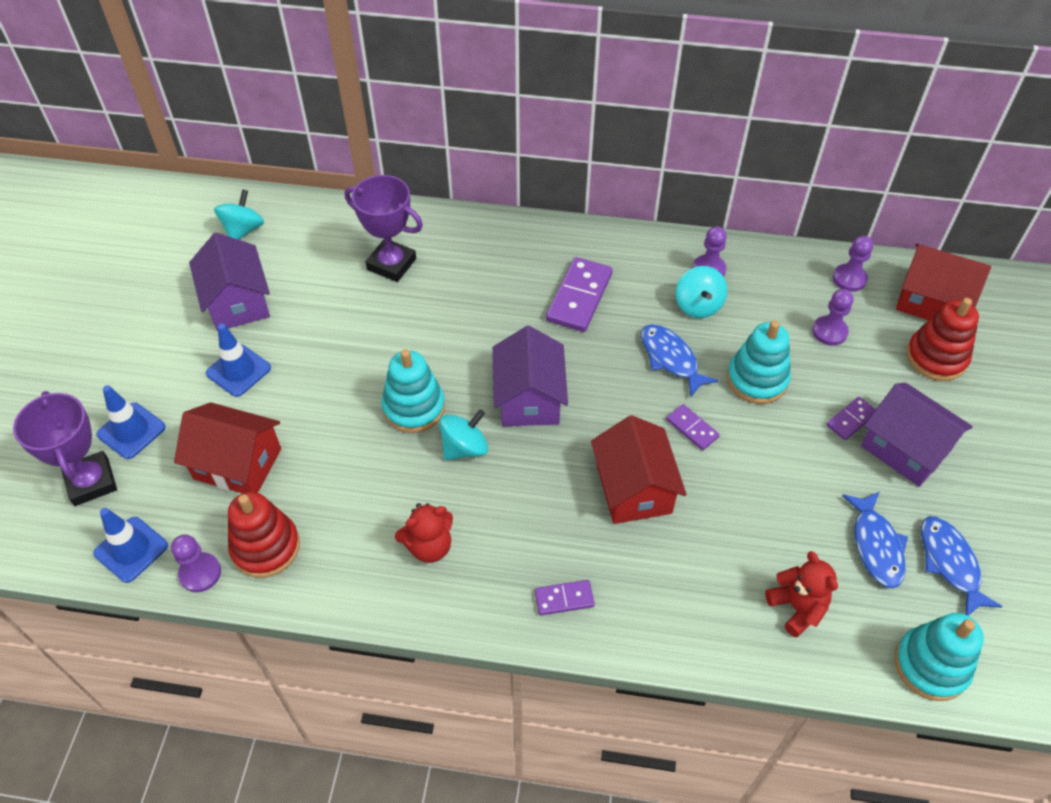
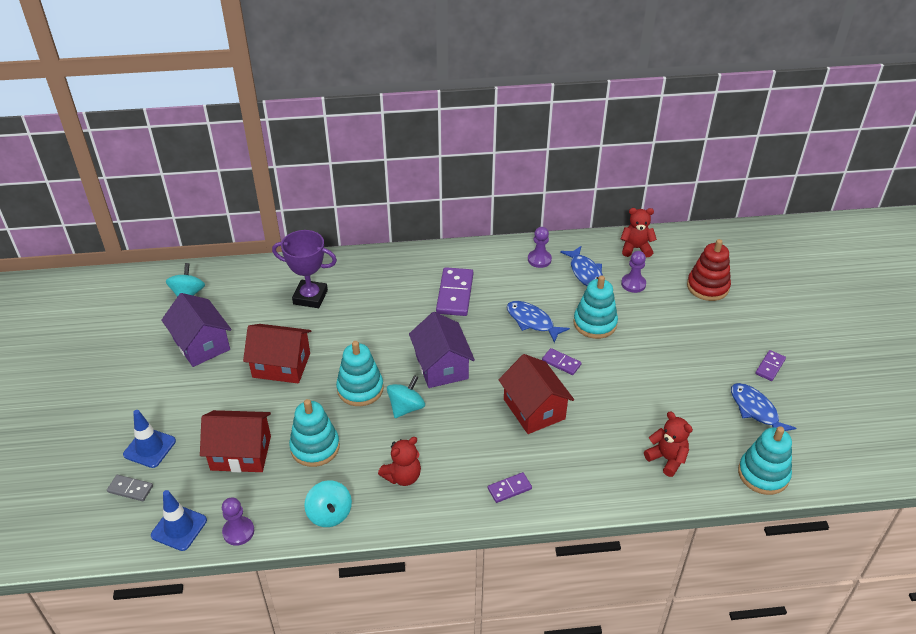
camera: 15 degrees left, 10 degrees down
purple trophy [13,391,117,506] -> grey domino [107,475,153,501]
blue traffic cone [206,324,271,397] -> none
red stacking toy [228,492,300,578] -> none
turquoise spinning top [676,266,727,318] -> turquoise spinning top moved to [304,480,352,527]
purple domino [827,397,876,440] -> purple domino moved to [755,350,786,381]
purple pawn [833,236,873,292] -> red teddy bear [621,208,657,257]
blue fish [842,491,908,588] -> blue fish moved to [560,246,603,286]
purple house [861,382,973,487] -> none
red house [896,244,991,320] -> red house moved to [243,324,311,384]
none -> turquoise stacking toy [289,399,340,467]

